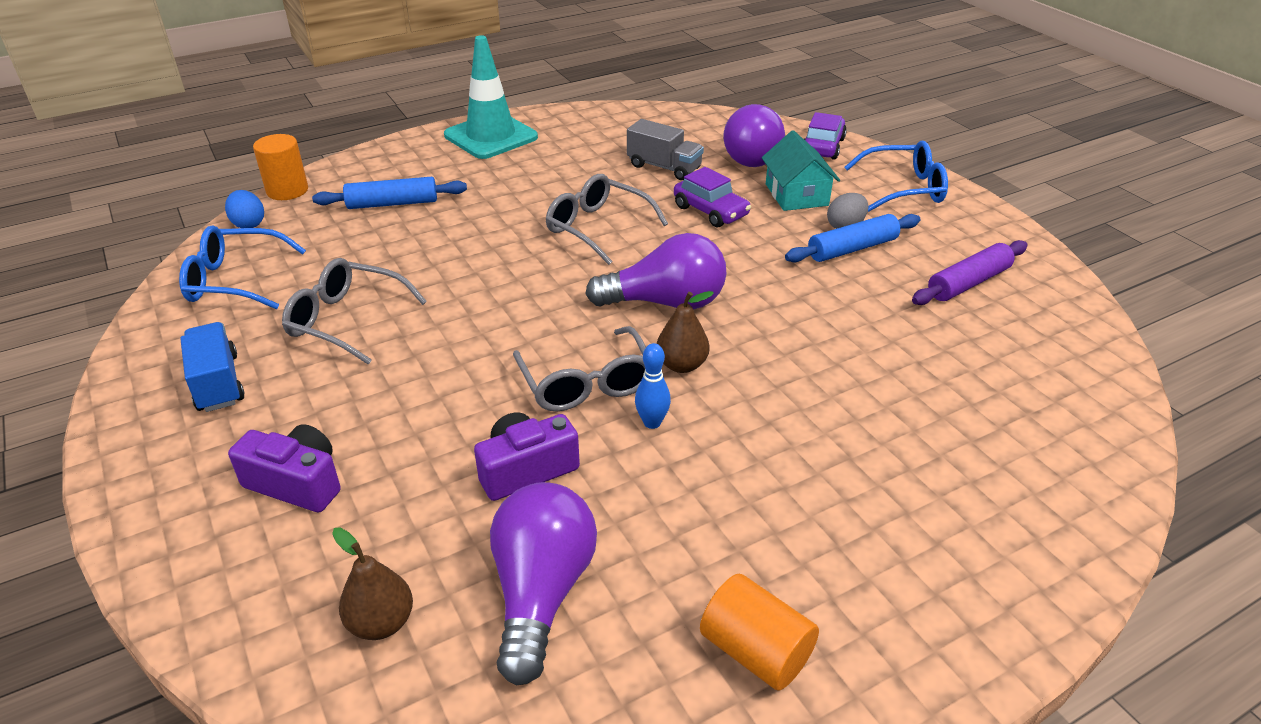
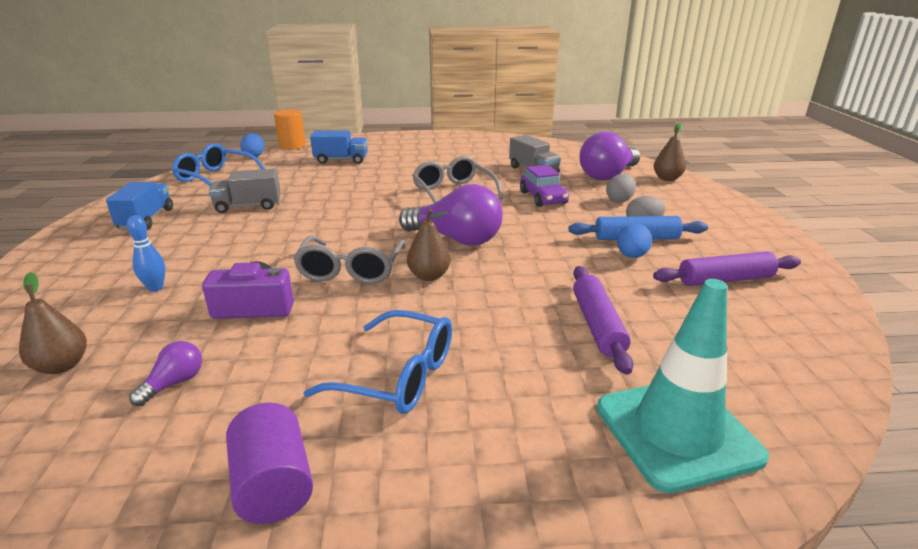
camera: 25 degrees right, 10 degrees down
purple camera [228,424,341,512] -> none
grey glasses [282,258,427,365] -> grey truck [209,169,281,213]
blue rolling pin [312,177,467,209] -> blue truck [310,130,368,164]
turquoise traffic cone [444,35,538,159] -> turquoise traffic cone moved to [597,279,769,493]
purple light bulb [490,482,597,686] -> purple light bulb [129,341,202,406], size x0.46
blue bowling pin [635,343,671,429] -> blue bowling pin moved to [127,215,166,292]
orange cylinder [700,574,819,690] -> purple cylinder [226,403,313,524]
turquoise house [762,130,840,211] -> grey egg [606,174,636,203]
purple car [804,112,847,160] -> brown pear [654,123,686,181]
blue glasses [844,141,948,212] -> blue glasses moved to [304,310,452,414]
none -> purple rolling pin [573,266,634,375]
none -> blue egg [617,223,652,258]

